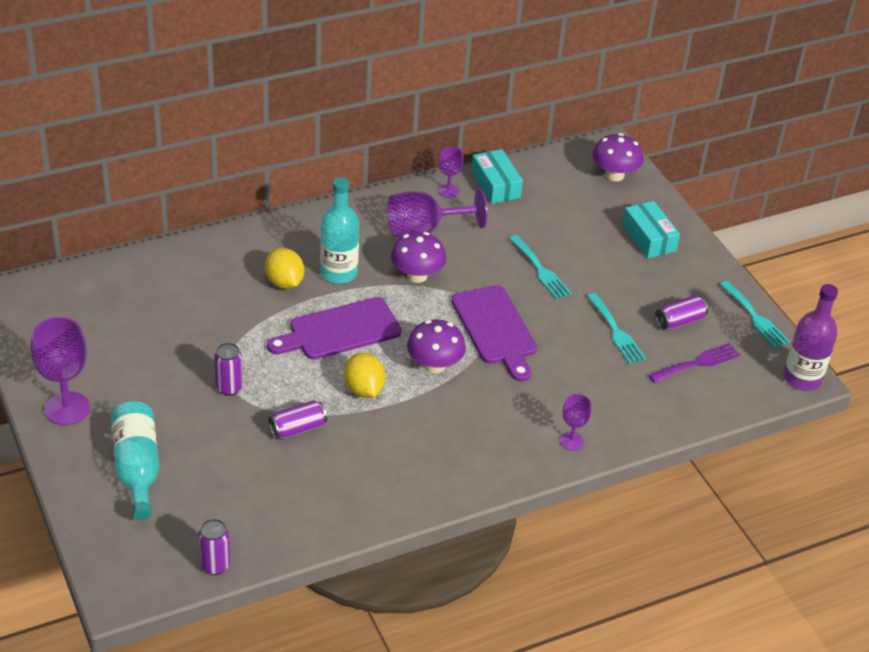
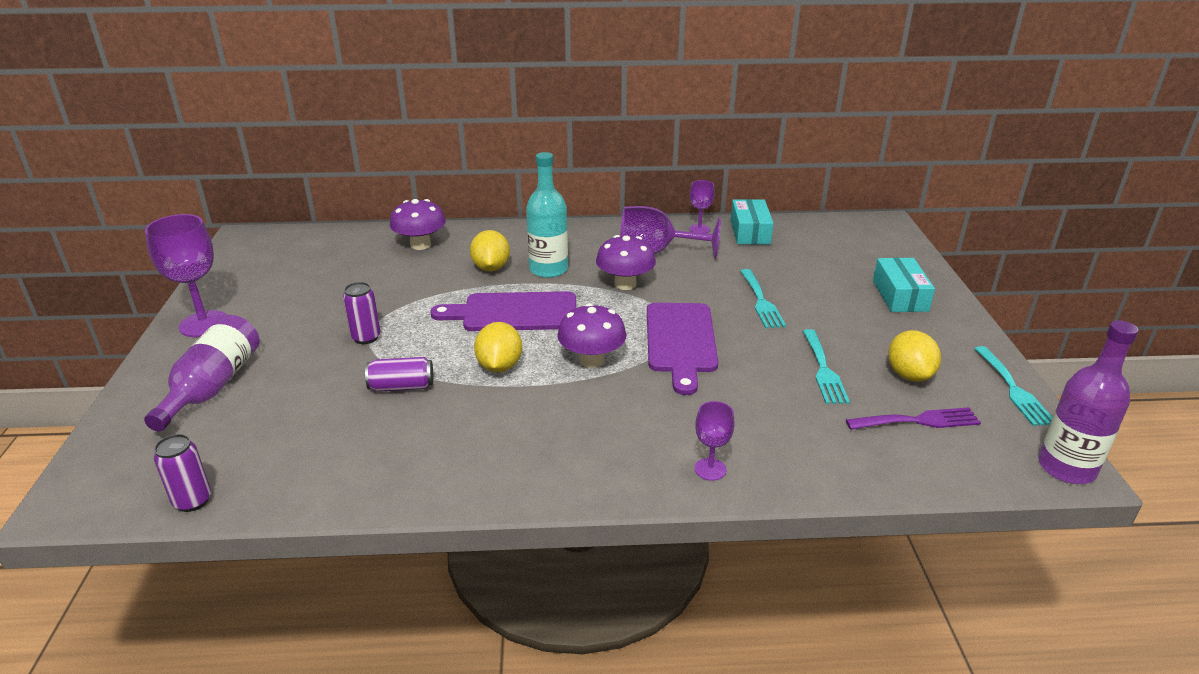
camera: 25 degrees right, 10 degrees down
turquoise bottle [111,401,159,520] -> purple bottle [144,315,260,432]
purple mushroom [592,133,643,181] -> purple mushroom moved to [390,199,446,250]
purple can [655,295,708,330] -> yellow lemon [888,330,941,382]

